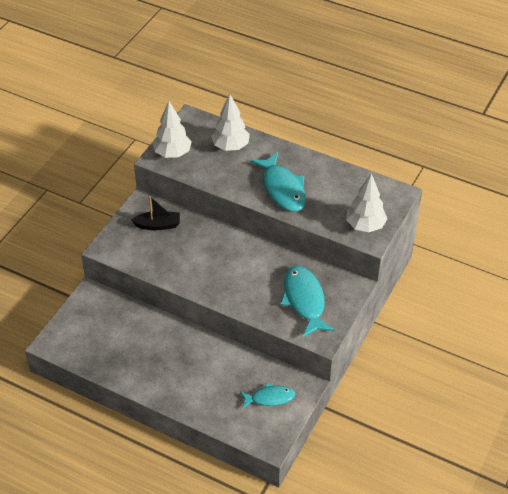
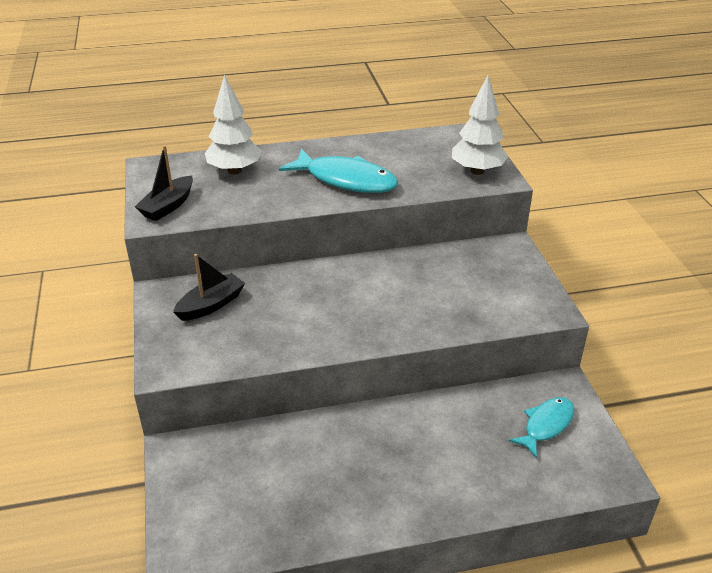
camera: 40 degrees left, 10 degrees down
white tree [153,101,192,158] -> black boat [135,145,193,221]
turquoise fish [280,265,335,337] -> none

